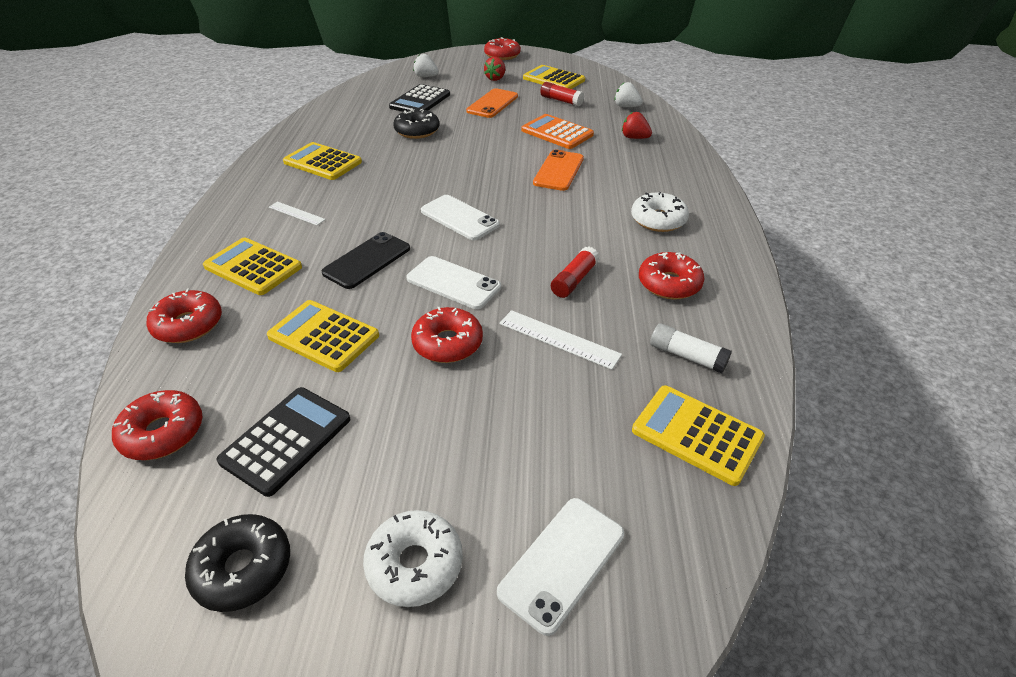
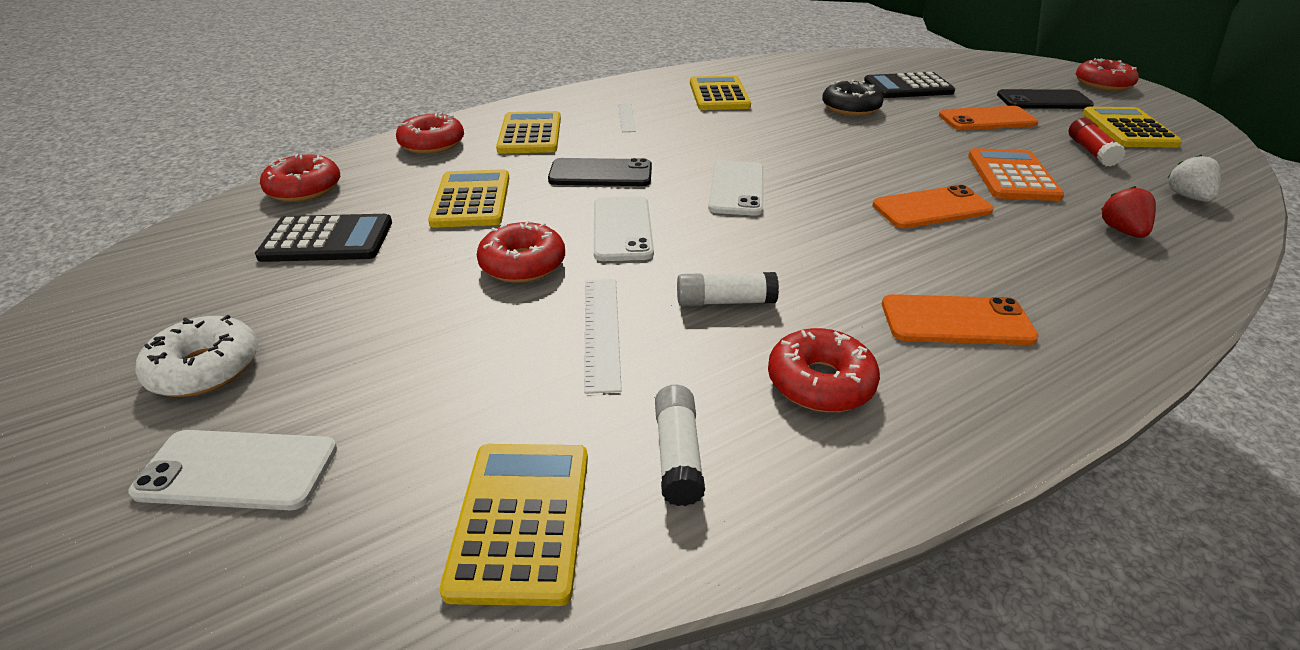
camera: 55 degrees right, 5 degrees down
black donut [185,514,290,612] -> none
white strawberry [413,54,439,77] -> none
red strawberry [484,57,505,81] -> black phone [997,89,1094,109]
red glue stick [551,247,599,298] -> white glue stick [677,272,779,306]
white donut [631,192,689,232] -> orange phone [882,294,1039,345]

